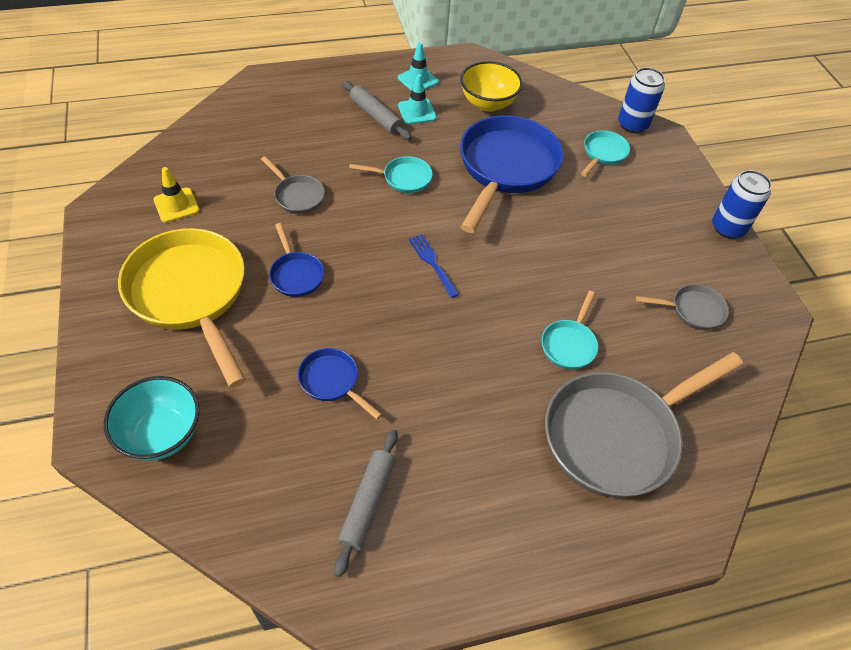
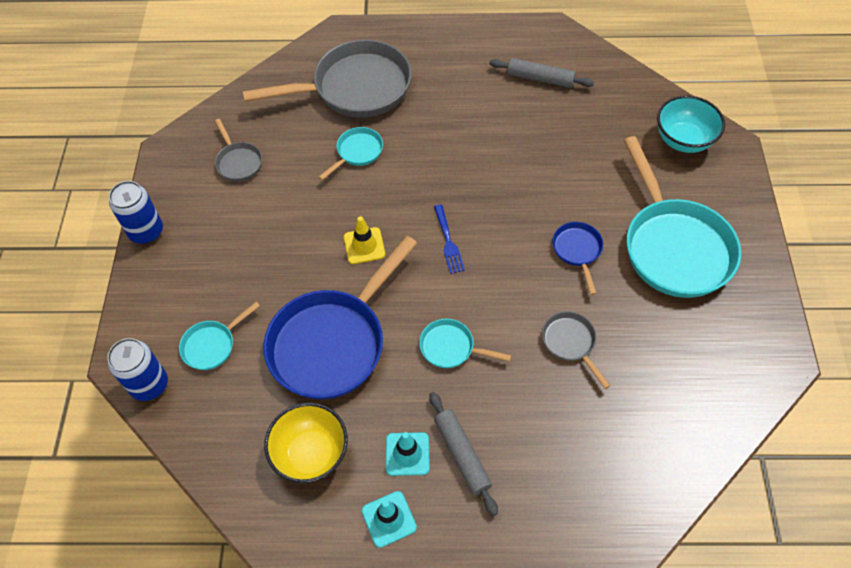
camera: 160 degrees left, 5 degrees up
yellow pan [118,228,246,388] -> turquoise pan [624,136,741,298]
yellow traffic cone [153,167,199,223] -> yellow traffic cone moved to [344,216,385,264]
blue pan [298,348,382,419] -> none
grey rolling pin [334,429,398,577] -> grey rolling pin turned 75 degrees clockwise [489,58,594,88]
grey pan [636,284,729,330] -> grey pan turned 135 degrees counterclockwise [215,119,262,182]

